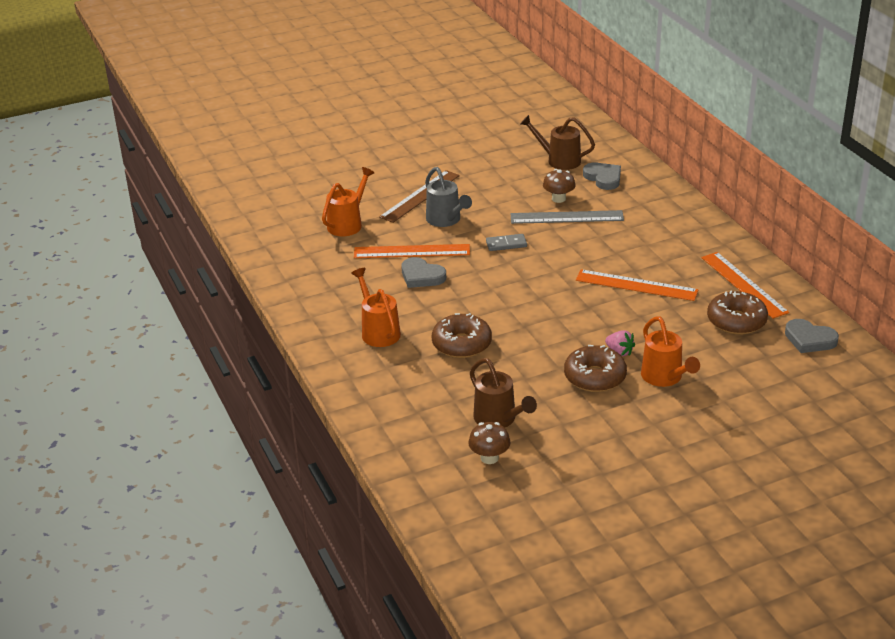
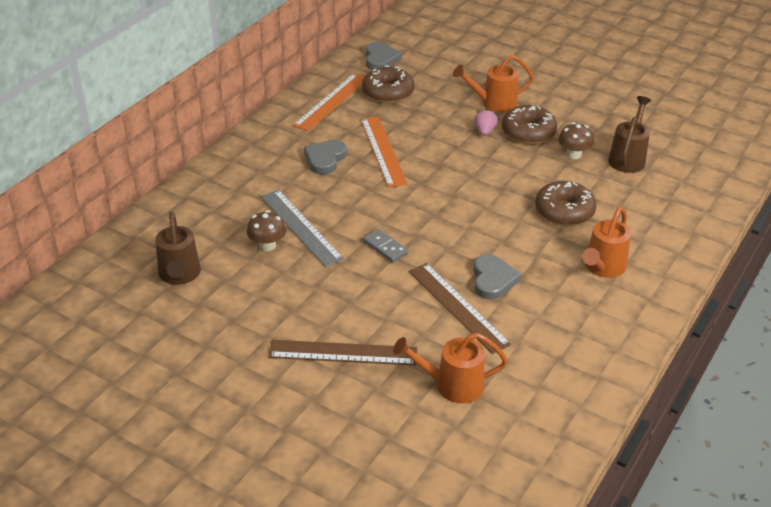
camera: 125 degrees left, 5 degrees up
orange ruler [354,244,470,258] -> brown ruler [409,263,511,354]
grey watering can [425,167,472,227] -> none
brown mushroom [468,422,510,464] -> brown mushroom moved to [558,122,594,159]
grey heart [583,163,621,190] -> grey heart moved to [304,140,347,175]
orange watering can [641,316,700,387] -> orange watering can turned 135 degrees counterclockwise [453,55,534,113]

